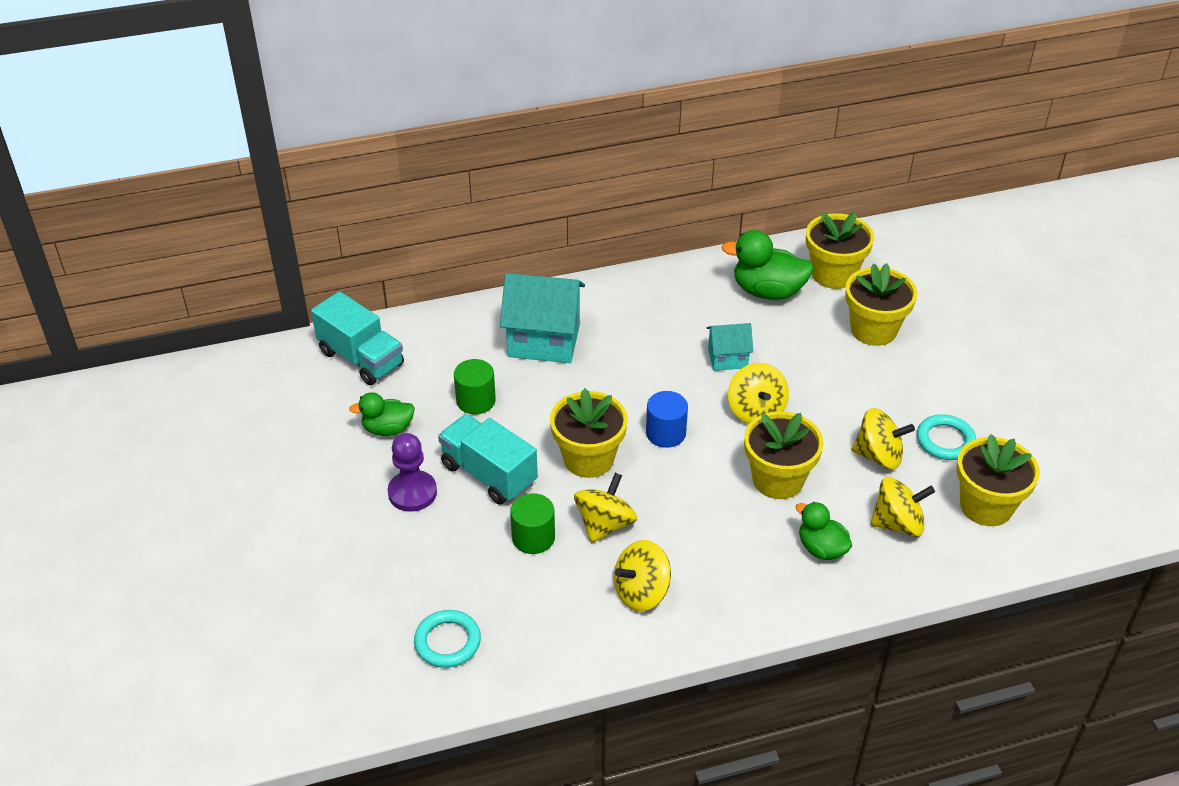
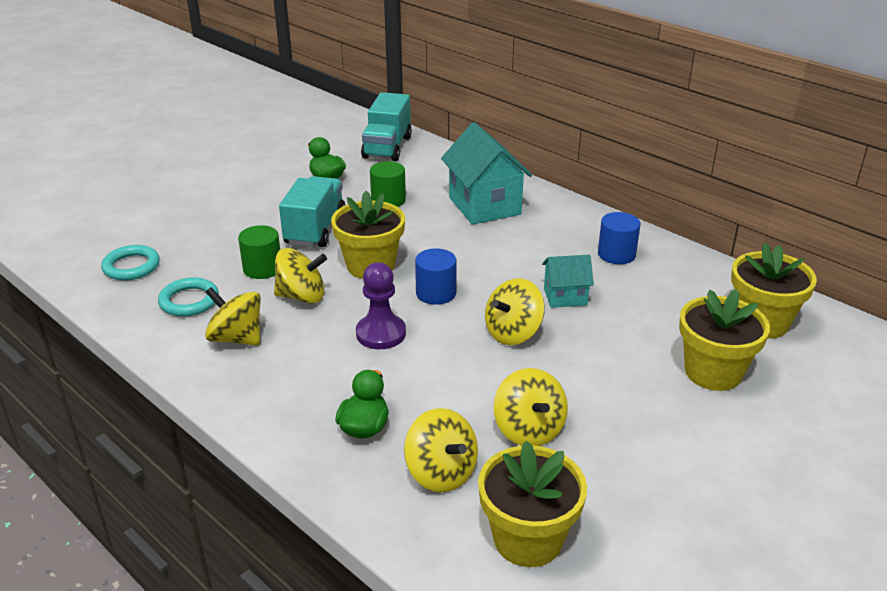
camera: 60 degrees right, 10 degrees down
purple pawn [388,433,437,512] -> purple pawn moved to [356,262,406,349]
turquoise house [707,323,753,371] -> turquoise house turned 60 degrees counterclockwise [542,255,594,308]
green duck [722,230,814,300] -> none
yellow flower pot [744,411,824,499] -> none
turquoise ring [917,414,976,460] -> turquoise ring moved to [158,277,219,317]
none -> blue cylinder [598,212,641,264]

